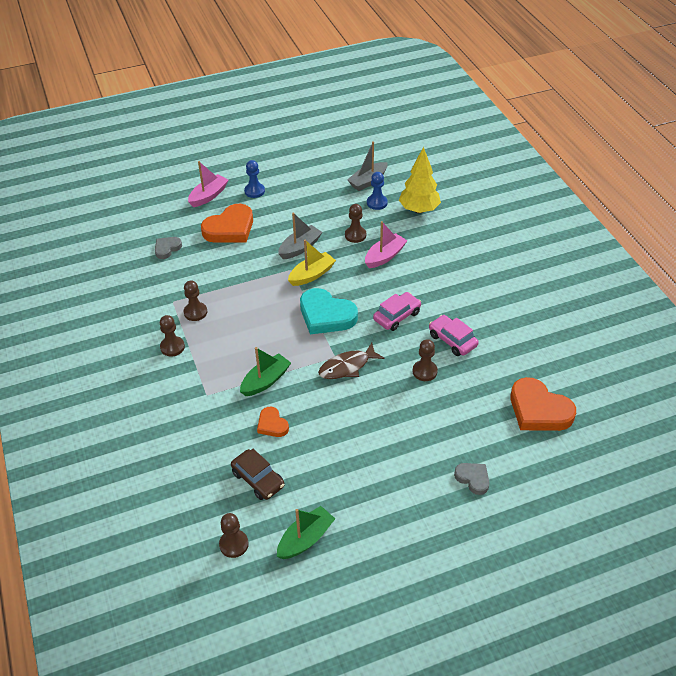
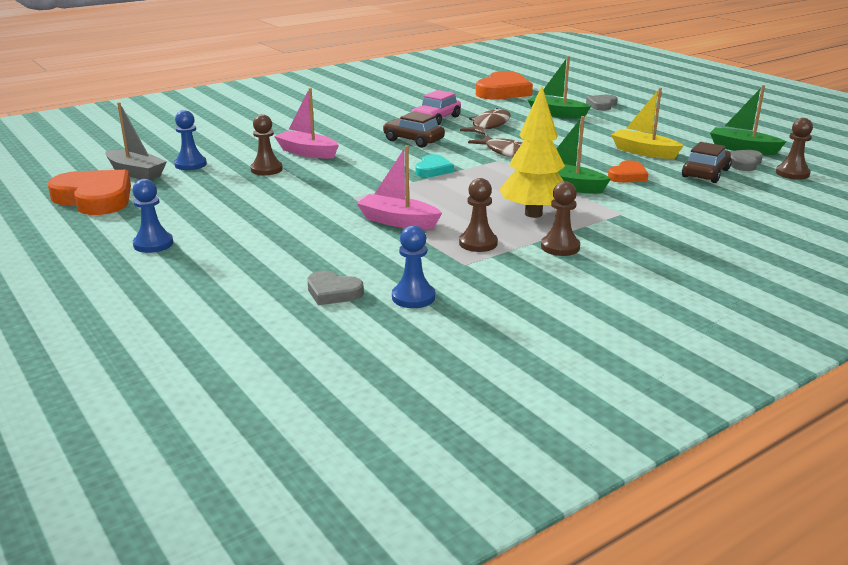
camera: 105 degrees left, 20 degrees down
pink boat [188,161,228,207] -> pink boat moved to [357,145,442,229]
orange heart [201,204,253,243] -> orange heart moved to [48,170,131,215]
grey boat [278,213,322,259] -> none
yellow boat [288,239,336,286] -> yellow boat moved to [611,88,684,159]
turquoise heart [300,288,358,334] -> turquoise heart [415,154,454,177], size x0.53
pink car [373,292,421,331] -> brown car [383,111,445,148]
yellow tree [399,147,441,213] -> yellow tree moved to [499,86,565,218]
brown pawn [412,339,438,381] -> brown fish [460,108,511,135]
none -> blue pawn [392,225,435,308]
none -> green boat [528,56,591,119]
none -> grey heart [730,150,763,171]

